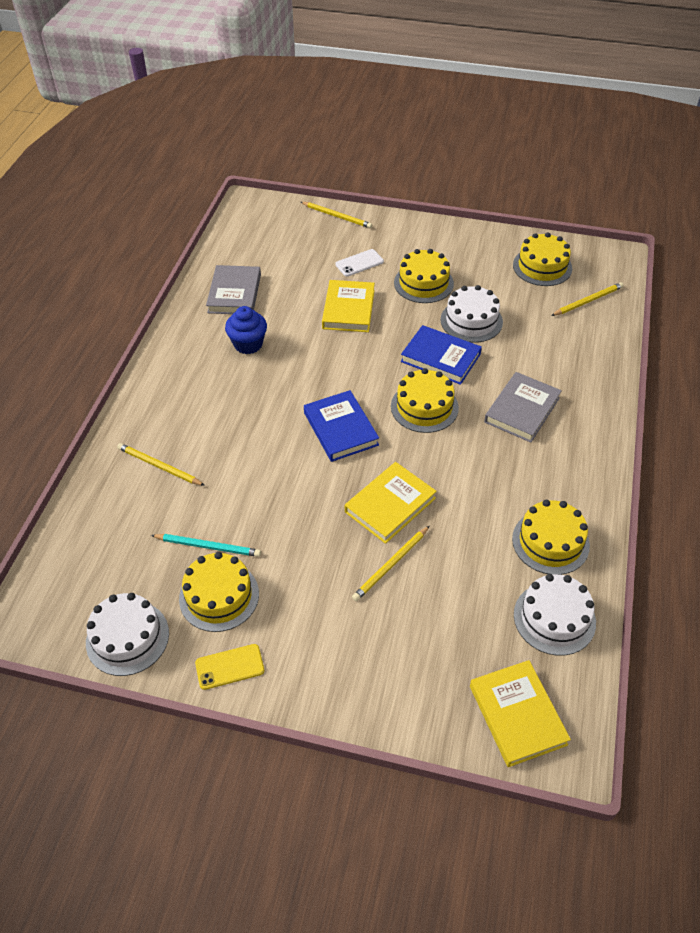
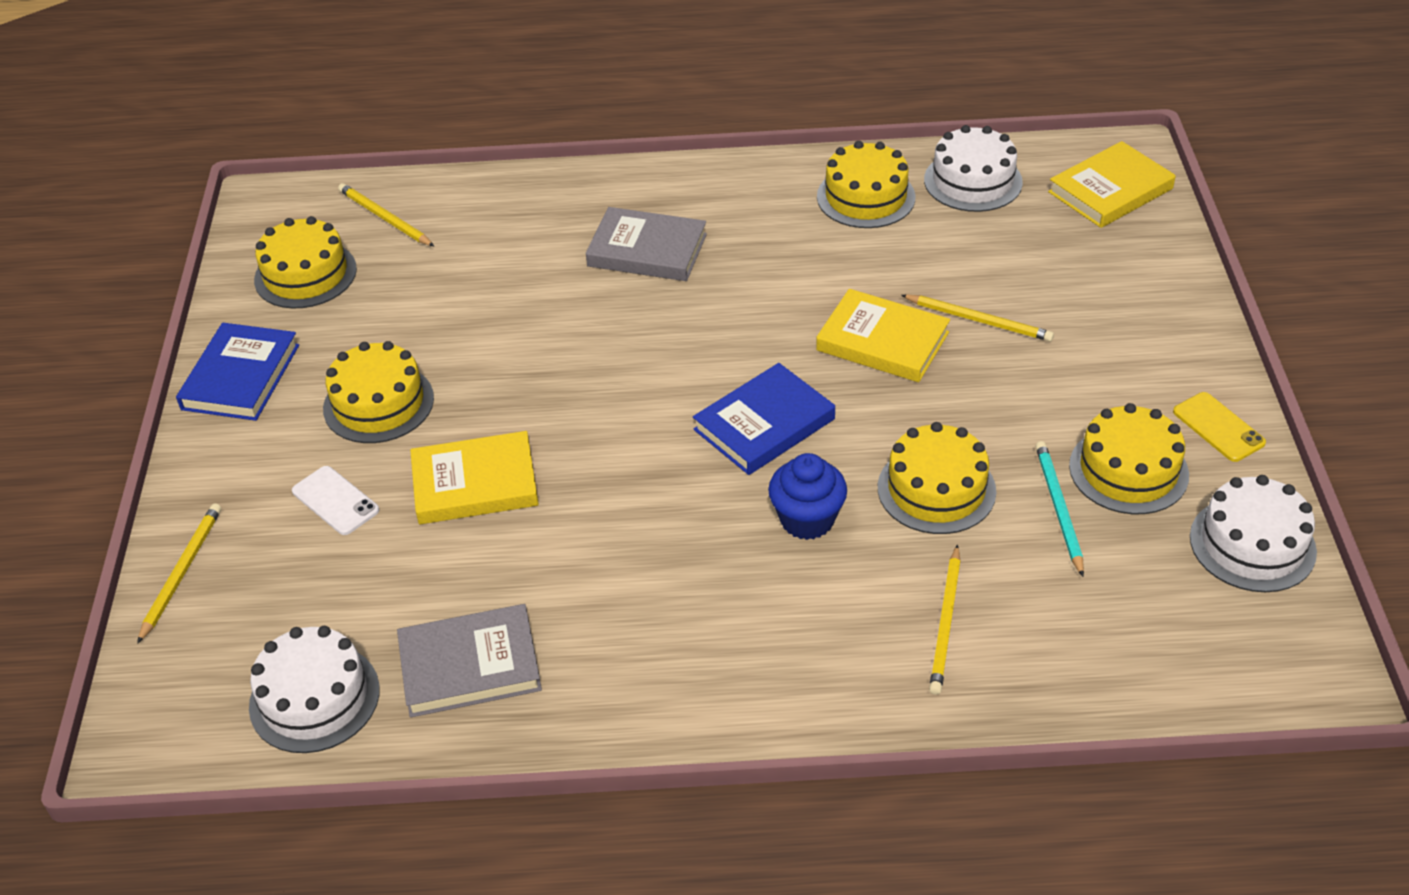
camera: 105 degrees left, 5 degrees down
blue cupcake [225,306,267,354] -> blue cupcake moved to [768,453,847,540]
yellow cake [391,368,459,433] -> yellow cake moved to [878,422,996,534]
blue book [401,325,482,385] -> blue book moved to [176,323,299,421]
white cake [440,285,503,343] -> white cake moved to [249,626,380,753]

